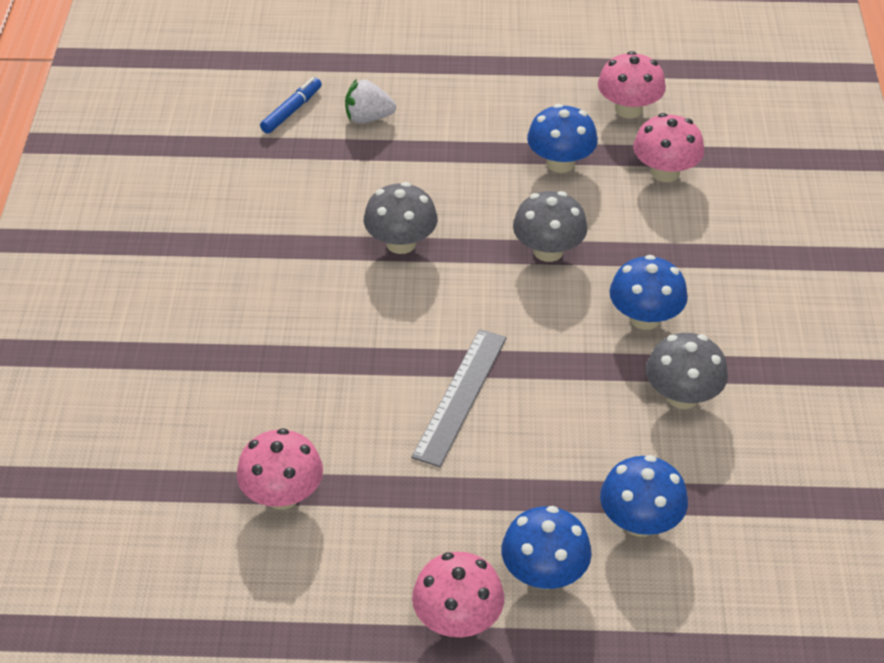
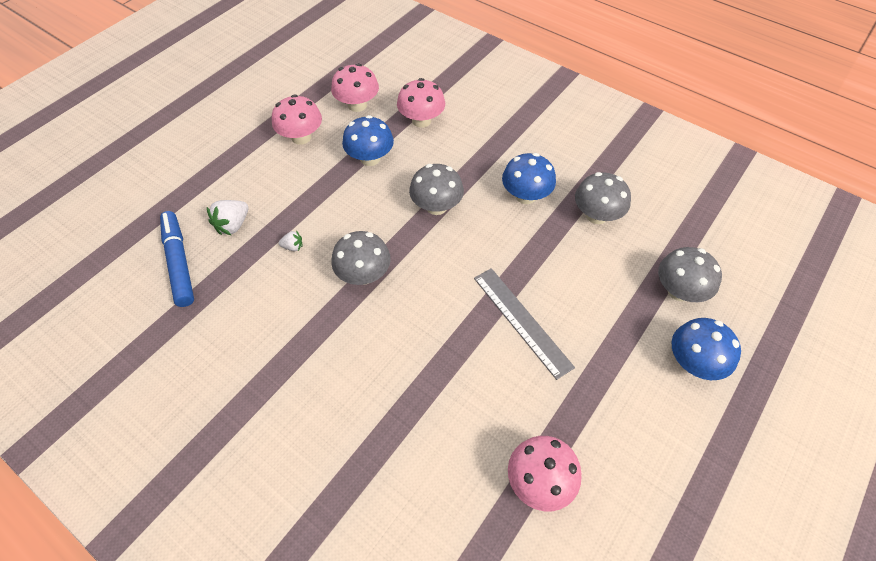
camera: 55 degrees left, 10 degrees up
blue marker [260,77,322,134] -> blue marker [160,211,194,307], size x1.54
pink mushroom [412,552,504,637] -> pink mushroom moved to [272,94,322,145]
blue mushroom [600,455,688,537] -> grey mushroom [658,247,722,302]
none -> white strawberry [279,230,303,251]

